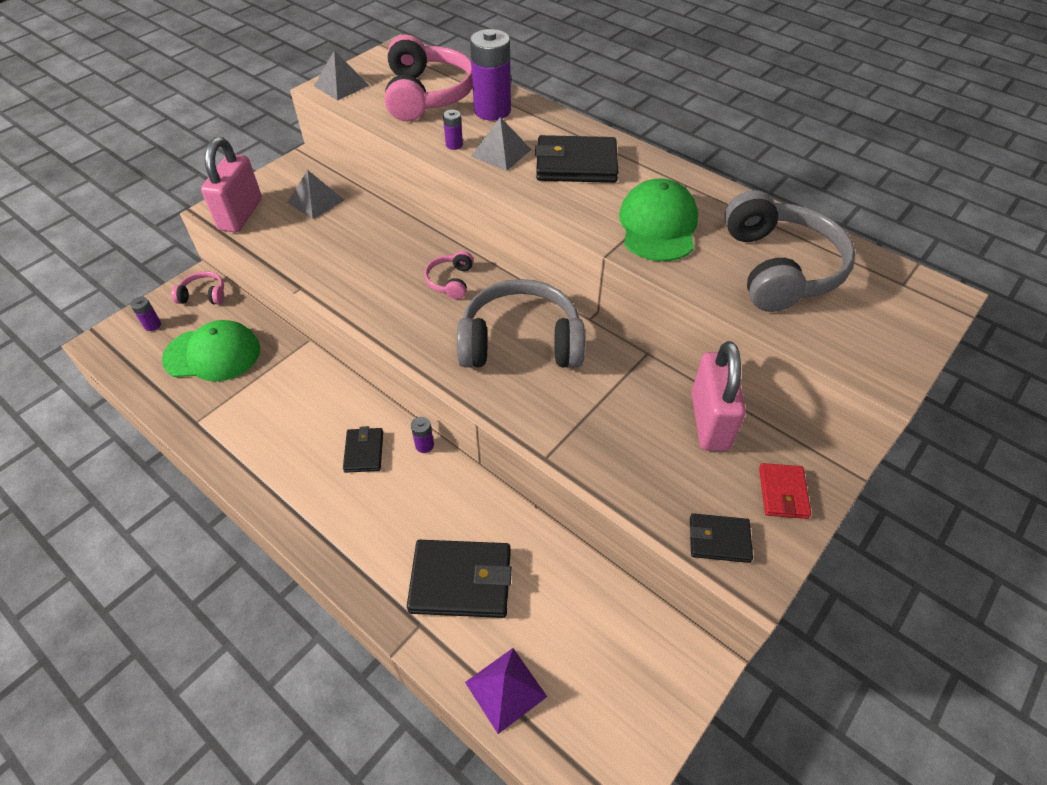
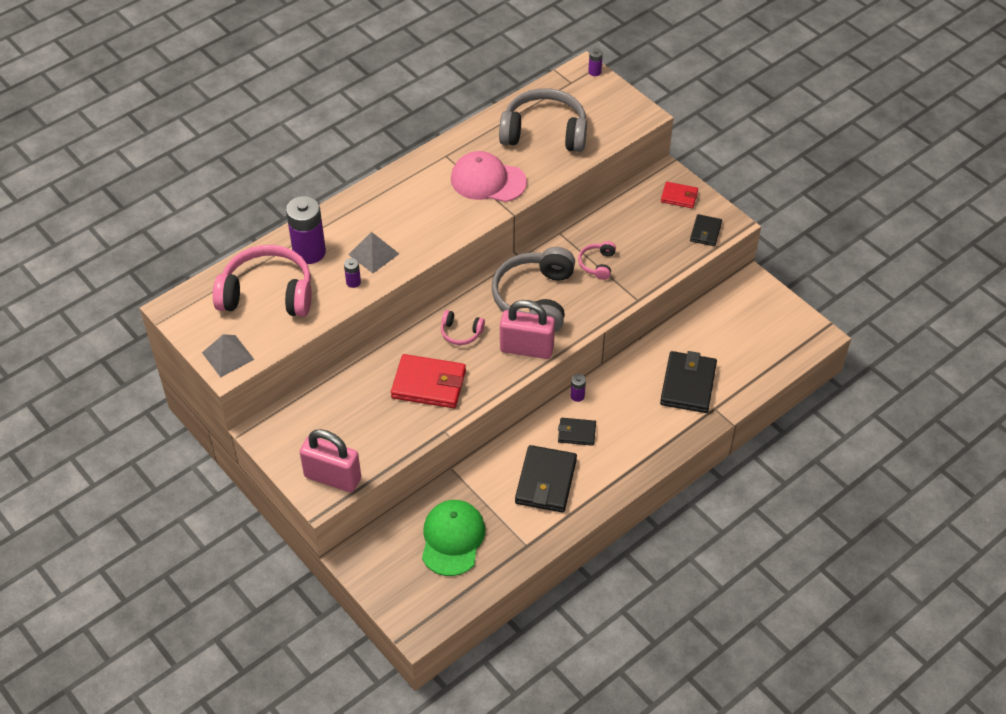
camera: 80 degrees left, 0 degrees up
purple battery [130,297,161,331] -> purple battery moved to [588,48,603,76]
pink headphones [171,271,224,305] -> pink headphones moved to [578,241,616,280]
grey pyramid [288,170,344,219] -> none
purple pyramid [465,648,547,734] -> none
black wallet [535,135,618,183] -> black wallet moved to [515,445,577,513]
green cap [619,179,698,261] -> pink cap [451,151,527,202]
pink padlock [691,341,746,451] -> pink padlock moved to [500,300,555,359]
none -> red wallet [391,354,466,408]

